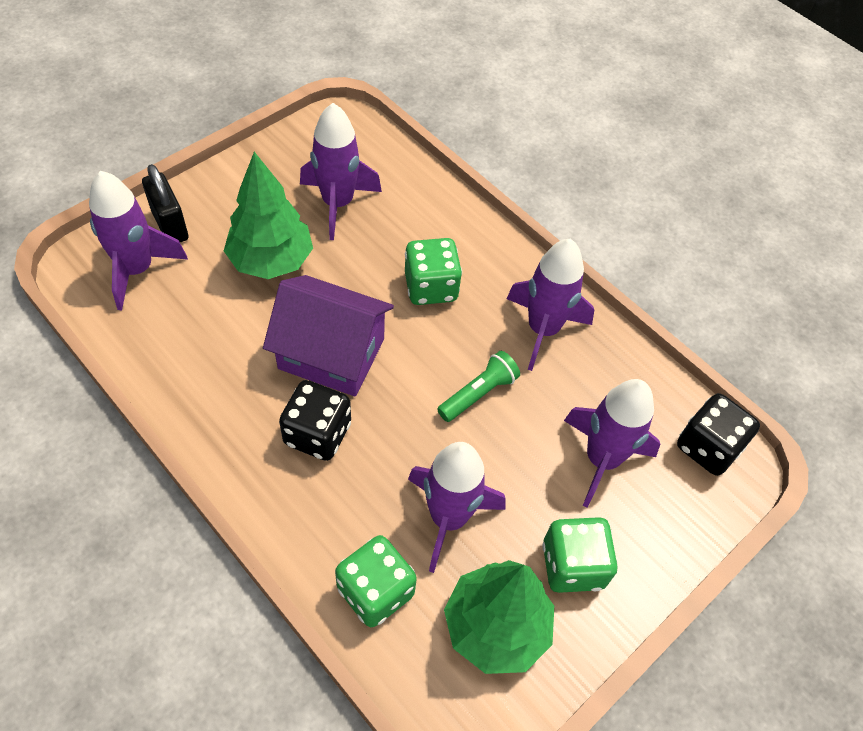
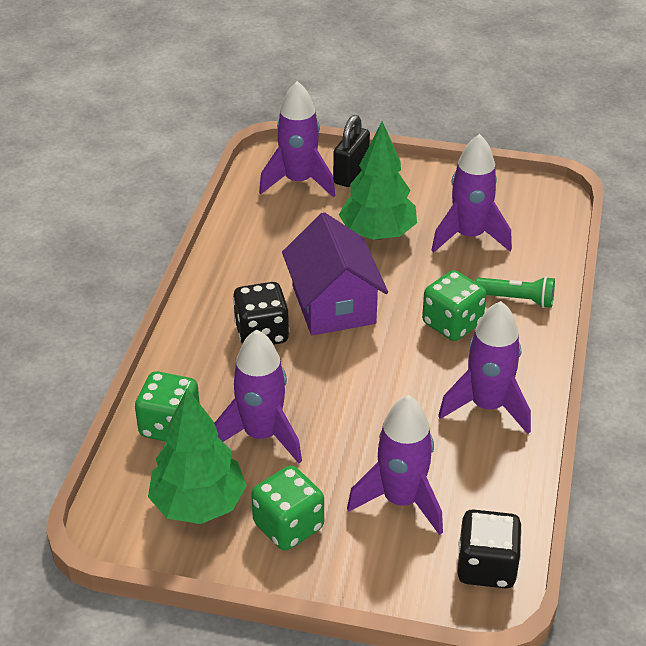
camera: 60 degrees right, 15 degrees down
green flashlight [437,351,520,422] -> green flashlight moved to [475,276,555,308]

